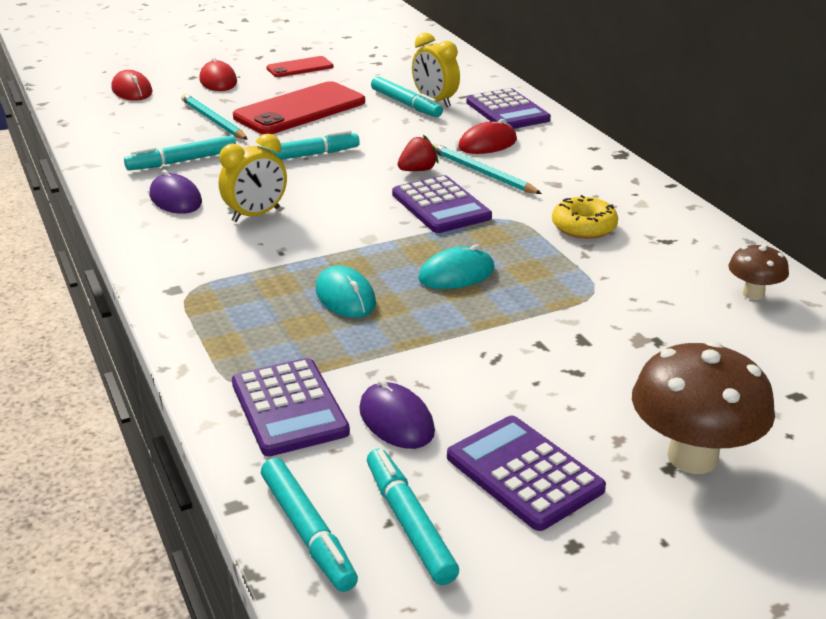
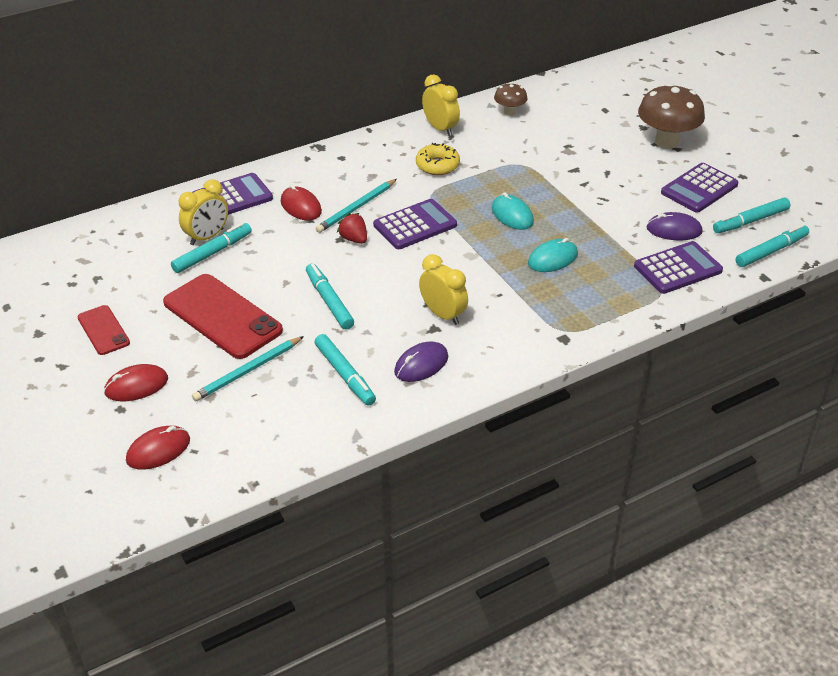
camera: 95 degrees left, 10 degrees up
purple mouse [359,379,435,449] -> purple mouse turned 45 degrees clockwise [646,212,703,240]
none -> yellow clock [422,74,460,136]

